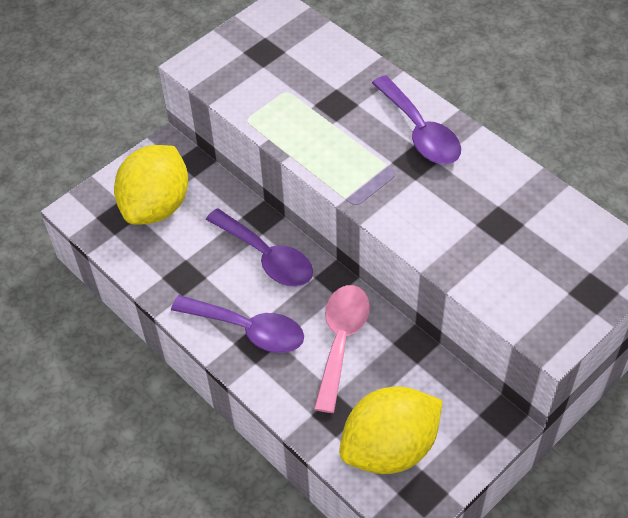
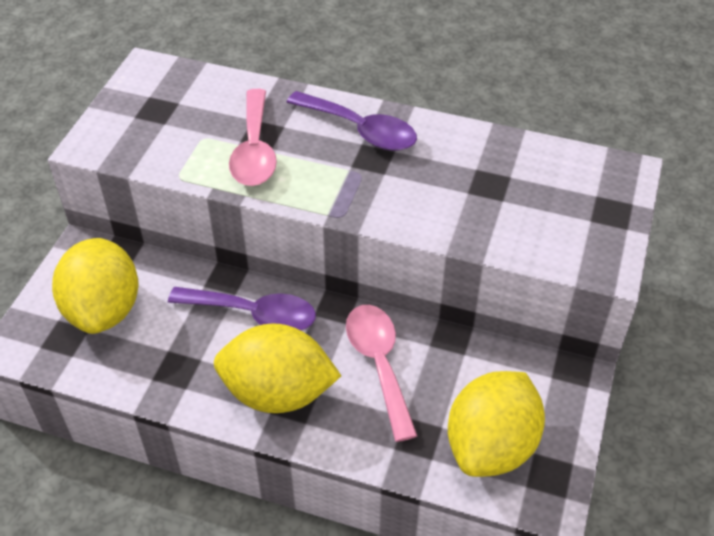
camera: 30 degrees left, 5 degrees down
purple spoon [171,295,304,353] -> yellow lemon [214,324,341,413]
none -> pink spoon [229,89,277,186]

